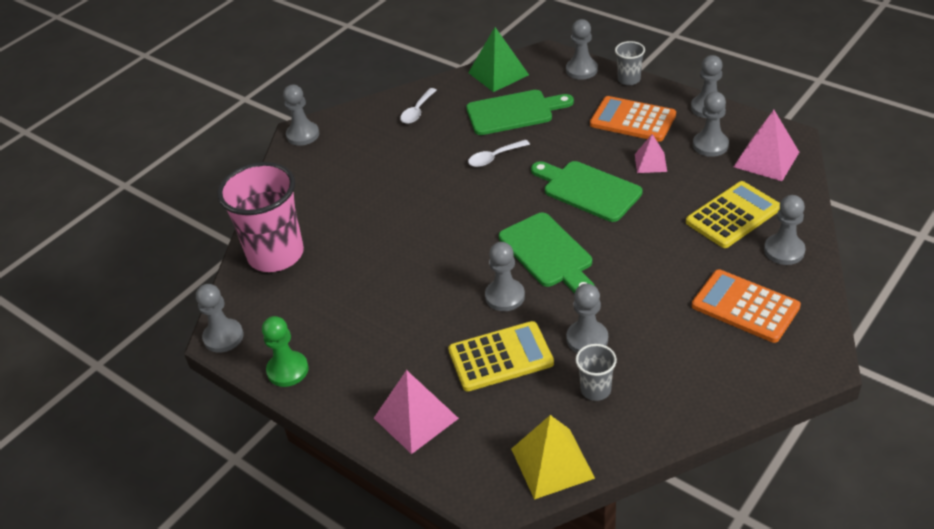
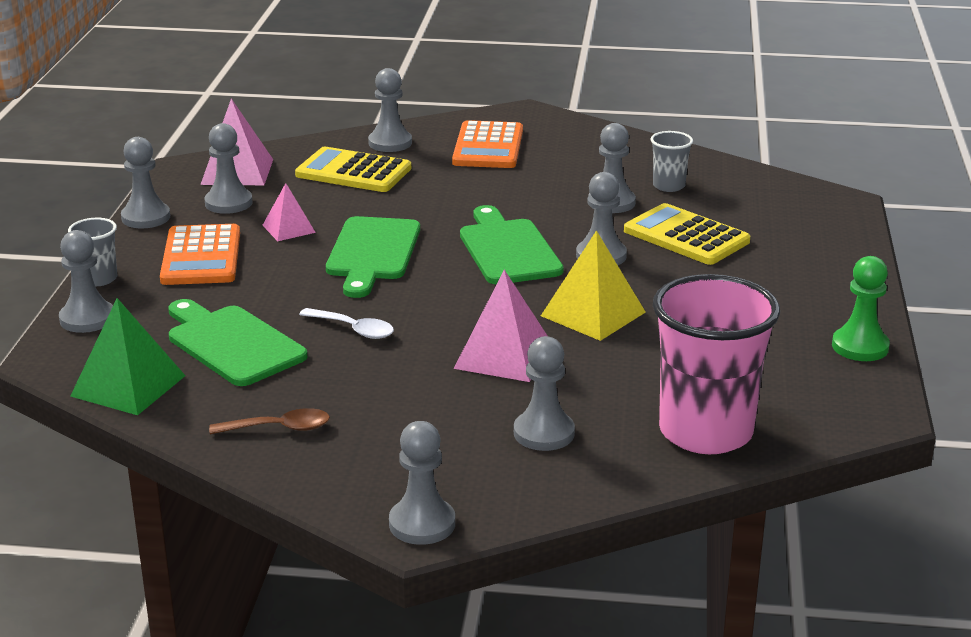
camera: 125 degrees left, 15 degrees down
grey pawn [196,284,244,353] -> grey pawn moved to [514,336,575,451]
pink pyramid [374,370,459,454] -> pink pyramid moved to [454,270,547,382]
white spoon [400,88,437,124] -> brown spoon [209,408,330,435]
green cutting board [499,213,594,293] -> green cutting board turned 45 degrees counterclockwise [460,205,564,284]
yellow pyramid [511,415,595,500] -> yellow pyramid moved to [541,230,646,341]

